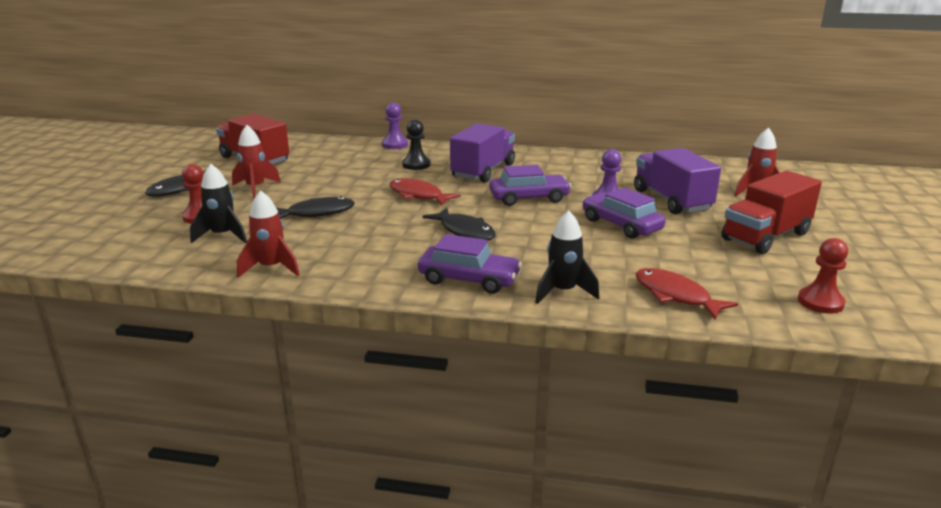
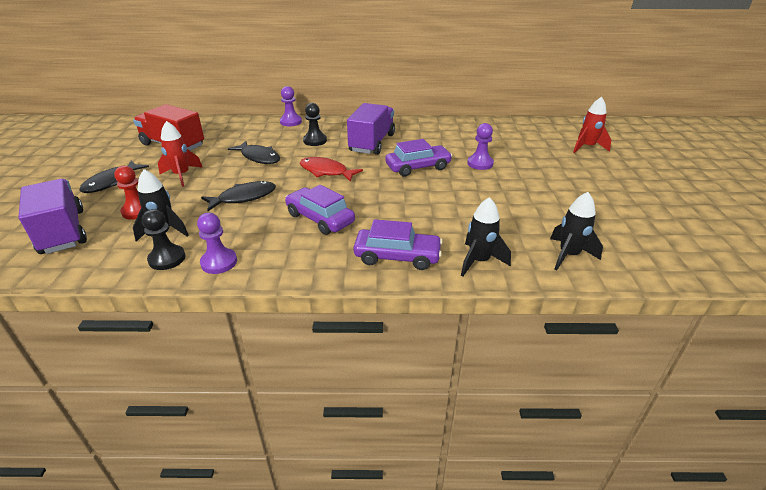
camera: 10 degrees left, 10 degrees up
red rocket [237,190,300,278] -> purple pawn [197,213,237,274]
black fish [422,208,496,241] -> black fish moved to [228,141,280,164]
purple car [582,188,666,239] -> purple car moved to [285,185,355,235]
purple truck [634,148,721,214] -> purple truck moved to [19,179,87,254]
red fish [636,268,738,320] -> black rocket [550,192,603,270]
red truck [721,171,822,254] -> none
red pawn [798,238,848,314] -> none
none -> black pawn [142,209,186,270]

